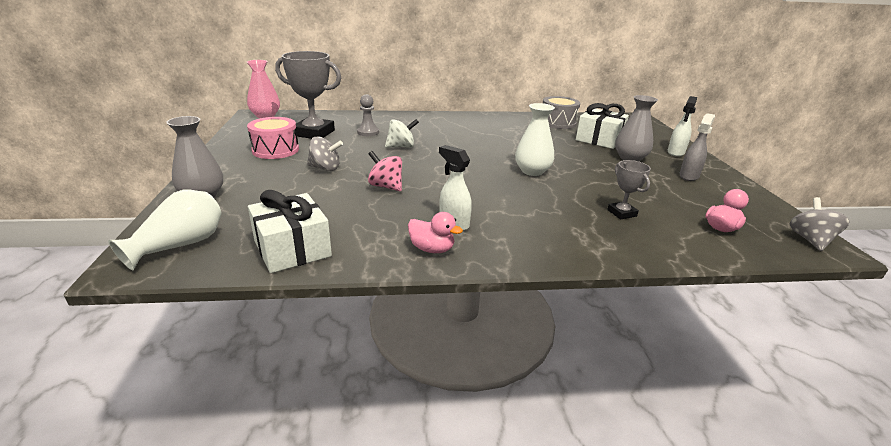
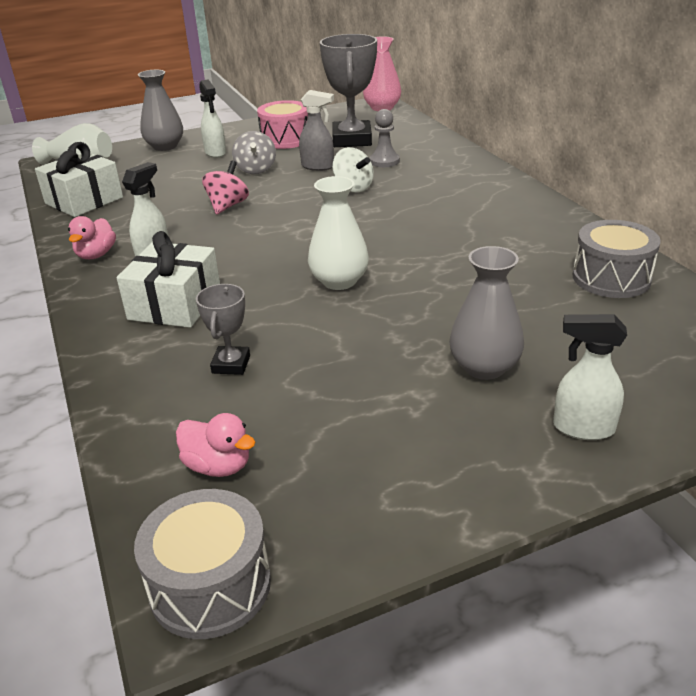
camera: 75 degrees right, 5 degrees up
white gift [576,103,629,149] -> white gift moved to [117,231,220,328]
grey trophy [607,160,651,219] -> grey trophy turned 45 degrees counterclockwise [196,284,250,375]
grey spray bottle [679,113,715,181] -> grey spray bottle moved to [299,90,334,171]
grey spinning top [790,197,849,251] -> grey drum [134,489,271,639]
none -> white spray bottle [199,79,226,158]

